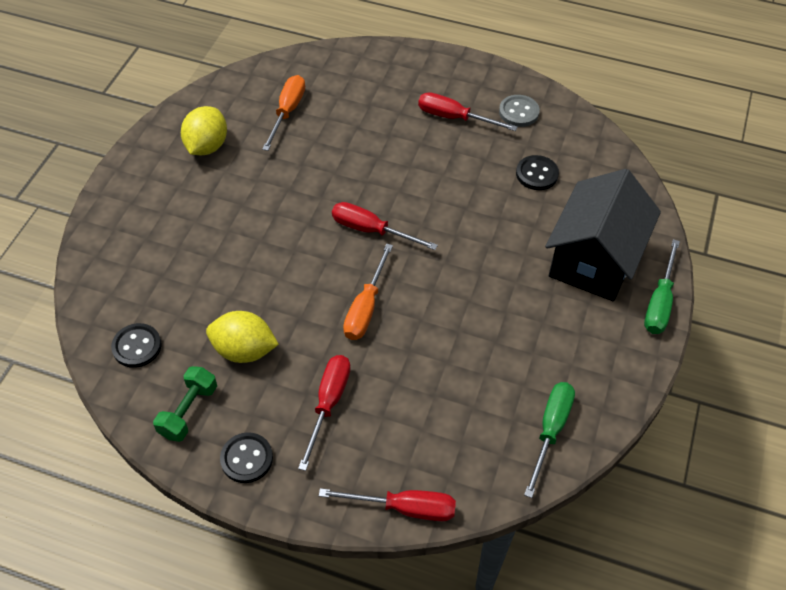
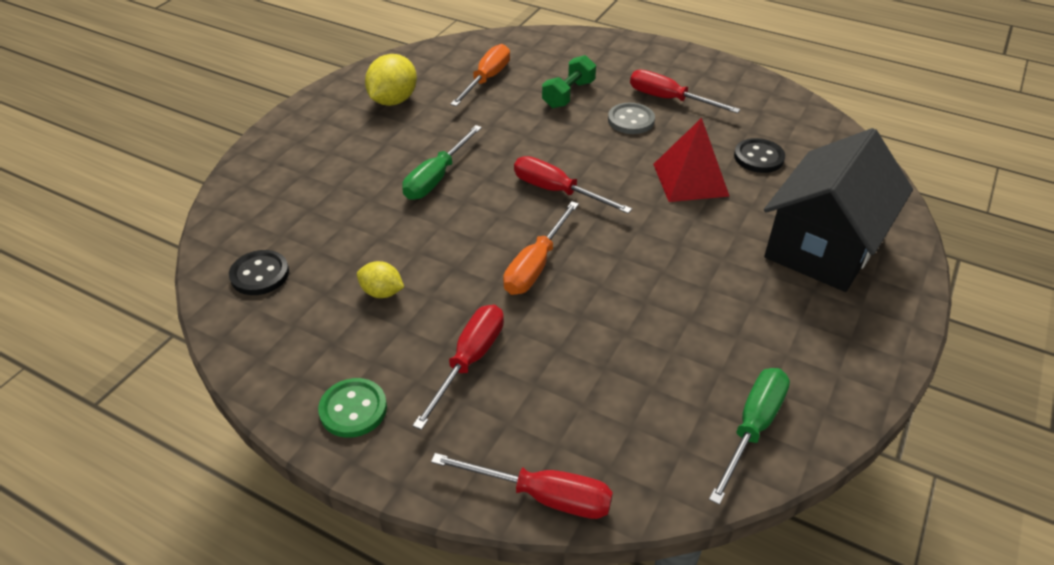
camera: 10 degrees right, 10 degrees down
green dumbbell [153,366,217,442] -> green dumbbell moved to [542,55,596,109]
yellow lemon [206,311,279,363] -> yellow lemon [357,261,404,298], size x0.59
black button [220,432,273,483] -> green button [318,378,387,438]
grey button [499,95,540,127] -> grey button moved to [608,103,655,134]
green screwdriver [644,239,680,334] -> green screwdriver moved to [402,125,482,200]
none -> red pyramid [653,118,730,202]

